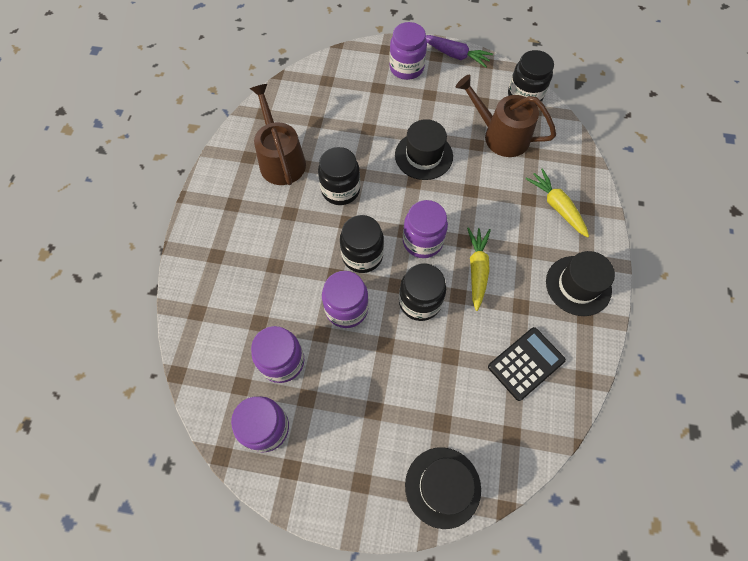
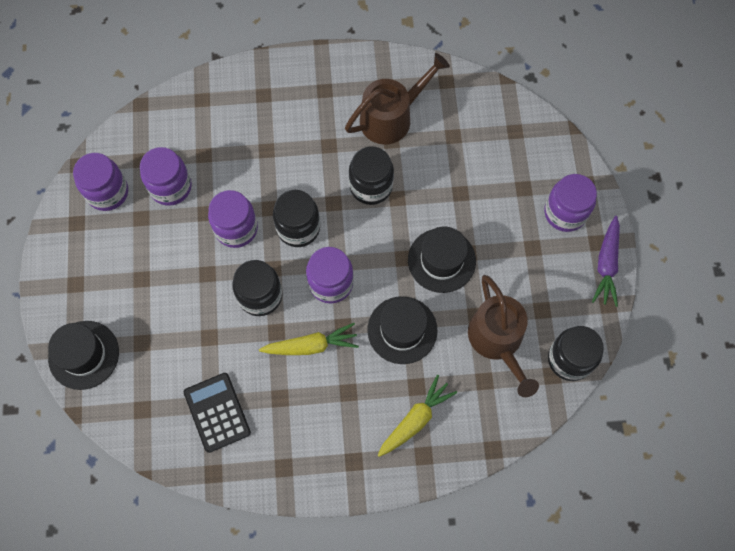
camera: 75 degrees right, 5 degrees up
brown watering can [456,74,556,157] -> brown watering can turned 150 degrees clockwise [468,275,539,397]
black calculator [488,327,566,401] -> black calculator turned 150 degrees counterclockwise [184,373,251,453]
black hat [546,251,615,316] -> black hat moved to [367,296,437,364]

